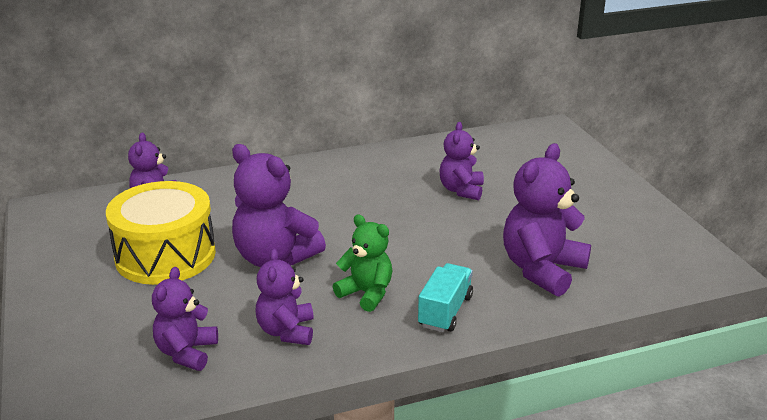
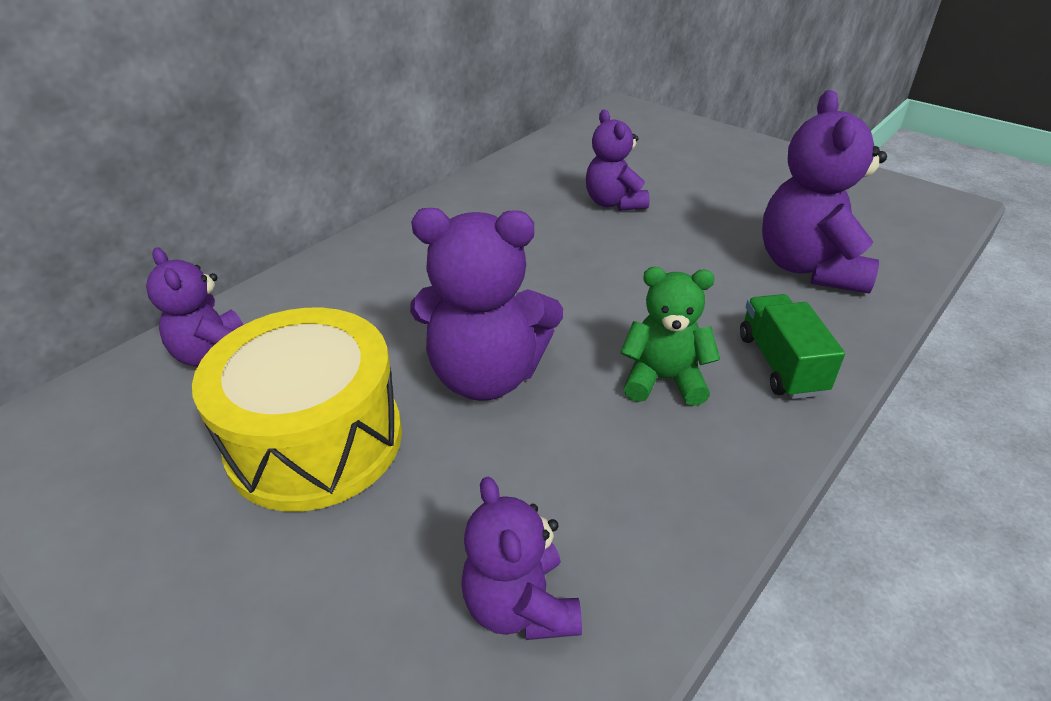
camera: 30 degrees left, 10 degrees up
purple teddy bear [255,249,314,345] -> none
turquoise truck [418,263,473,332] -> green truck [740,294,845,399]

